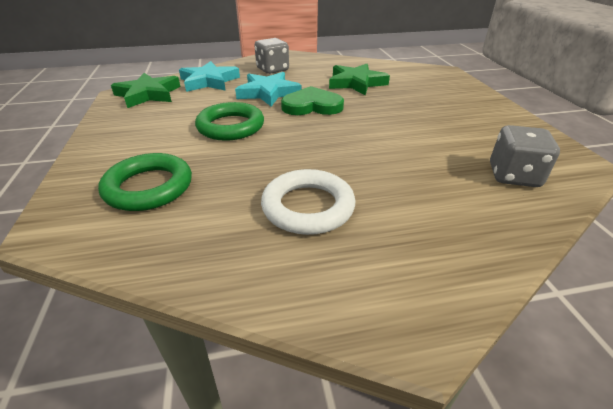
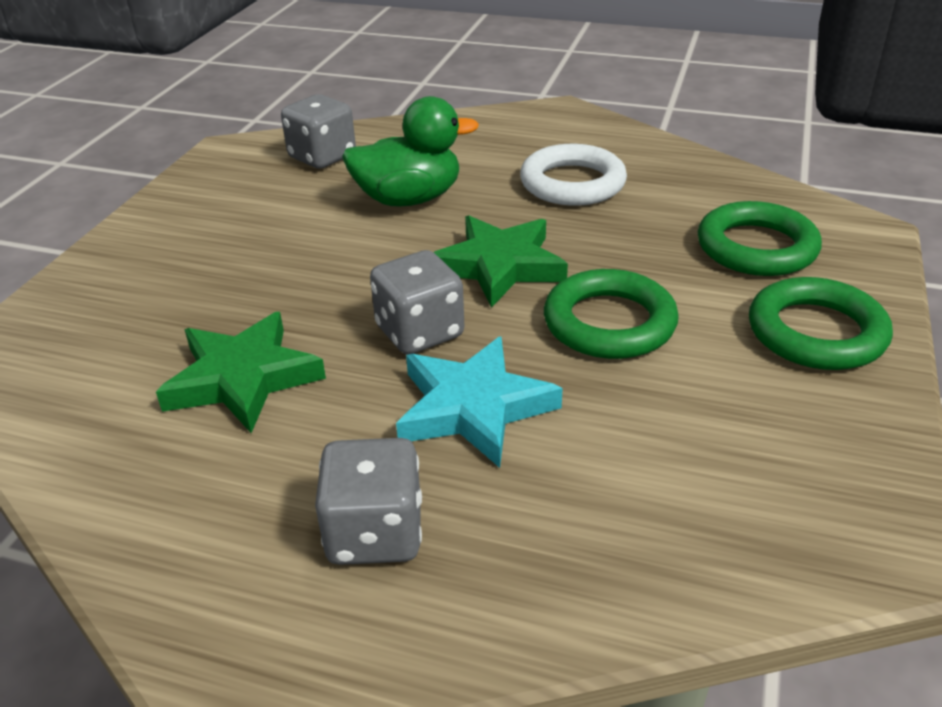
camera: 150 degrees left, 0 degrees up
green star [111,73,180,108] -> green star moved to [434,215,568,308]
turquoise star [179,61,240,92] -> none
green heart [281,86,344,115] -> grey dice [370,250,464,355]
none -> green duck [342,96,479,207]
none -> green ring [749,277,893,370]

